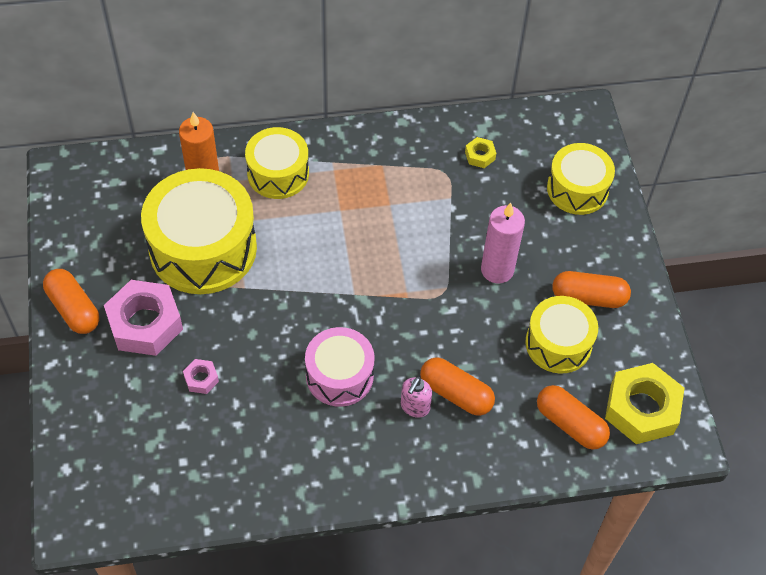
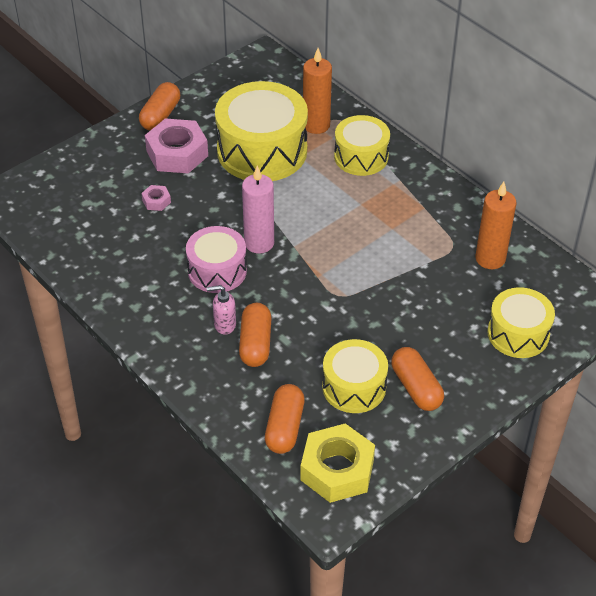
camera: 60 degrees right, 10 degrees down
yellow nut [465,137,496,168] -> orange candle [475,182,516,269]
pink candle [481,203,525,284] -> pink candle moved to [242,166,274,253]

